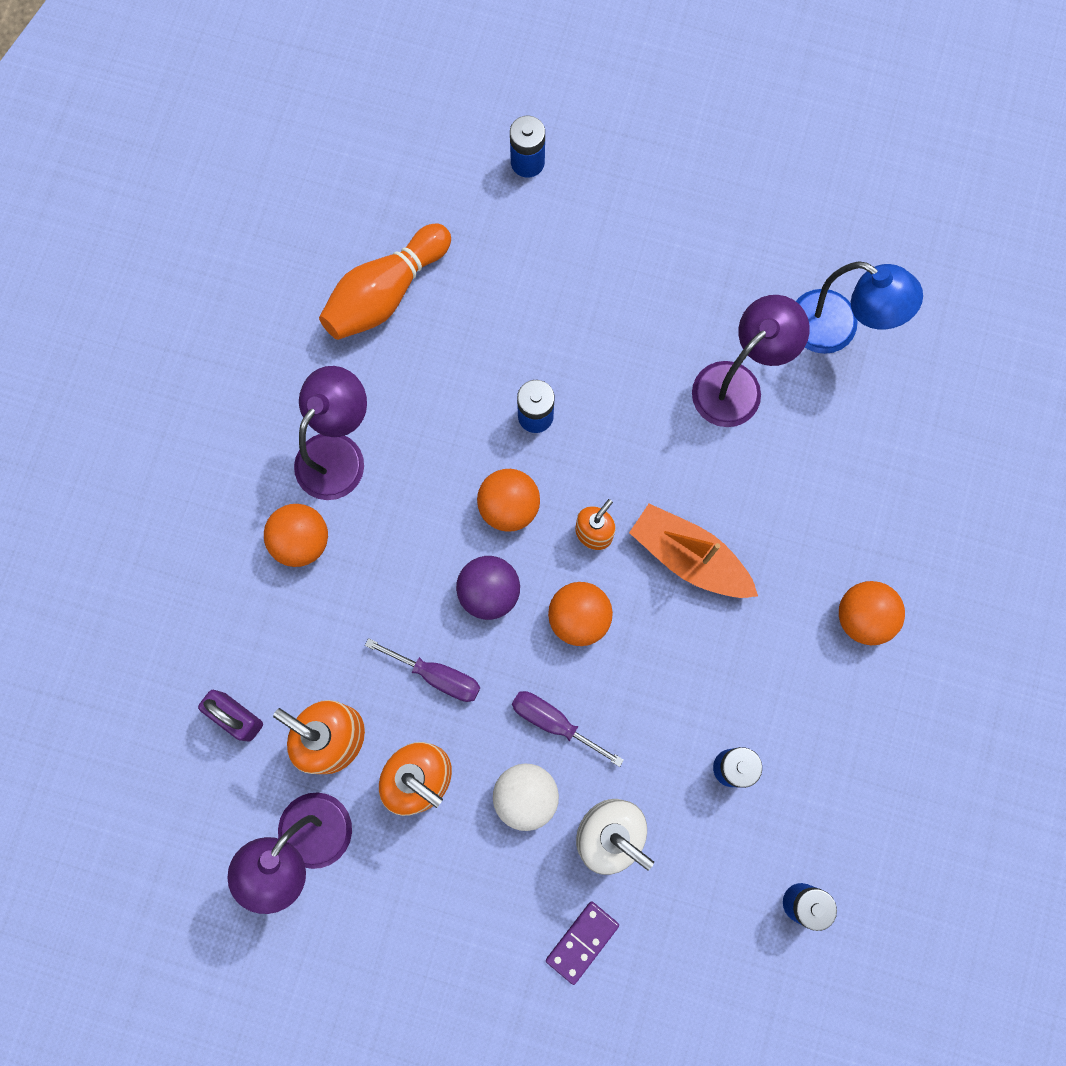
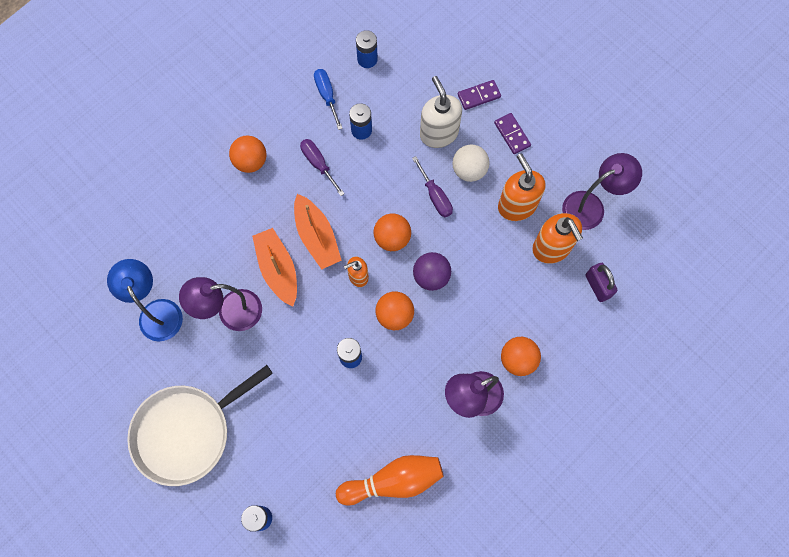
camera: 150 degrees left, 5 degrees down
purple screwdriver [365,638,480,702] -> purple screwdriver moved to [300,139,345,196]
none -> white pan [127,365,273,486]
none -> orange boat [252,228,297,306]
none -> blue screwdriver [314,69,343,130]
none -> purple domino [494,113,531,154]

